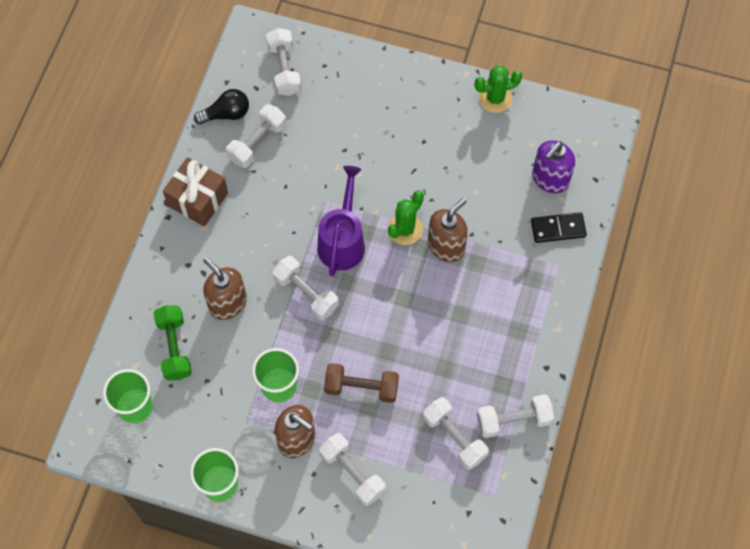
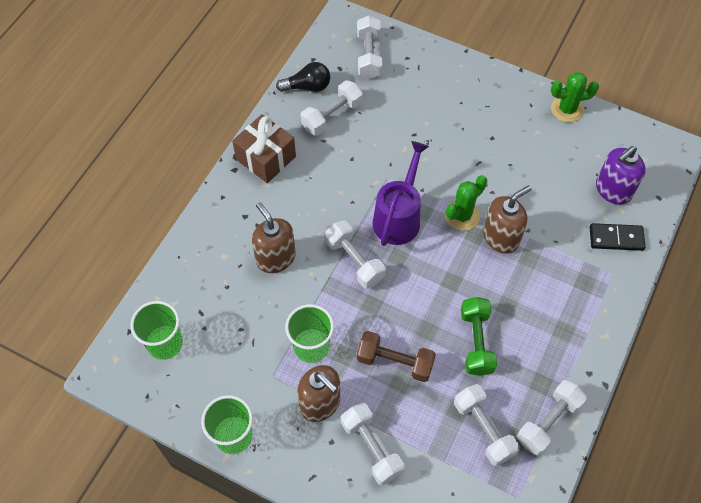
camera: 10 degrees right, 5 degrees down
green dumbbell [154,305,192,380] -> green dumbbell moved to [461,297,497,376]
white dumbbell [477,394,554,438] -> white dumbbell turned 45 degrees counterclockwise [517,380,587,456]

